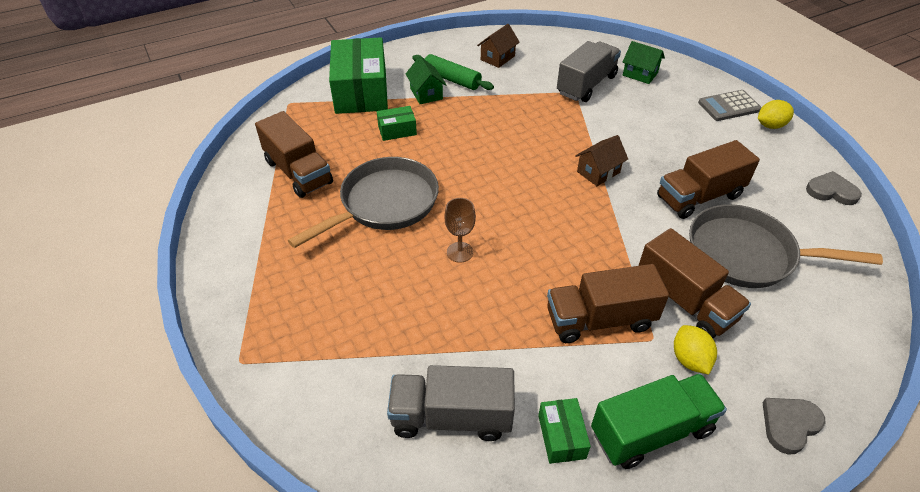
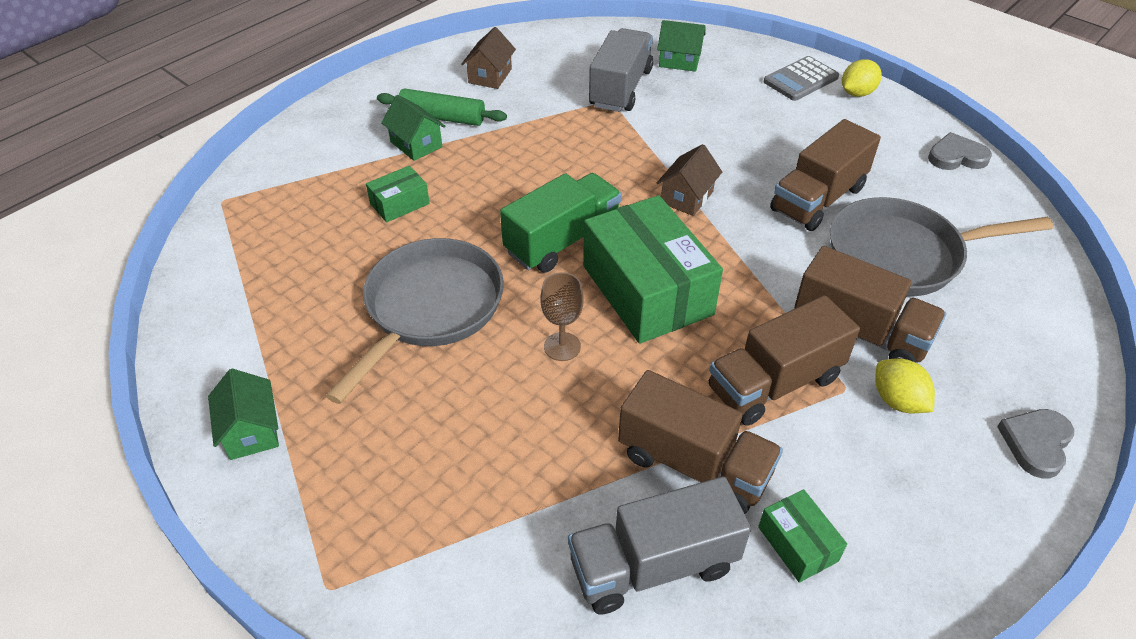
camera: 20 degrees left, 0 degrees up
brown truck [255,111,333,198] -> brown truck moved to [618,370,783,514]
green box [329,37,388,114] -> green box moved to [583,195,723,344]
green truck [591,373,727,469] -> green truck moved to [500,173,622,273]
none -> green house [208,369,279,460]

